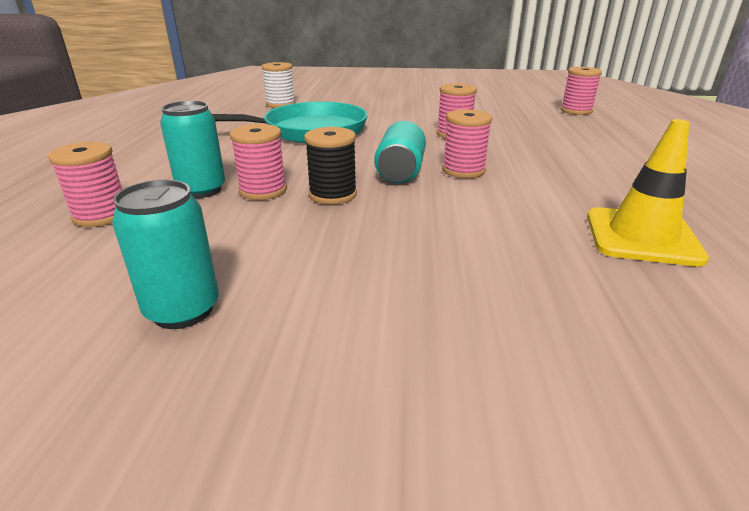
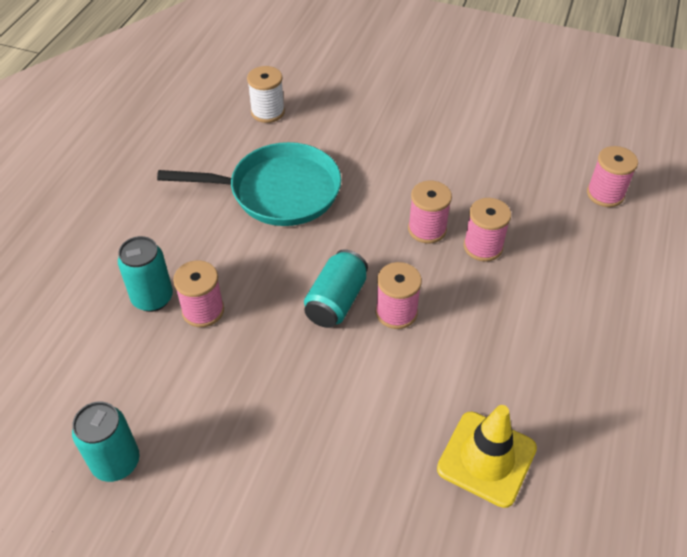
camera: 15 degrees right, 20 degrees up
pink spool [48,142,122,227] -> pink spool moved to [464,198,511,262]
black spool [304,127,357,204] -> none

